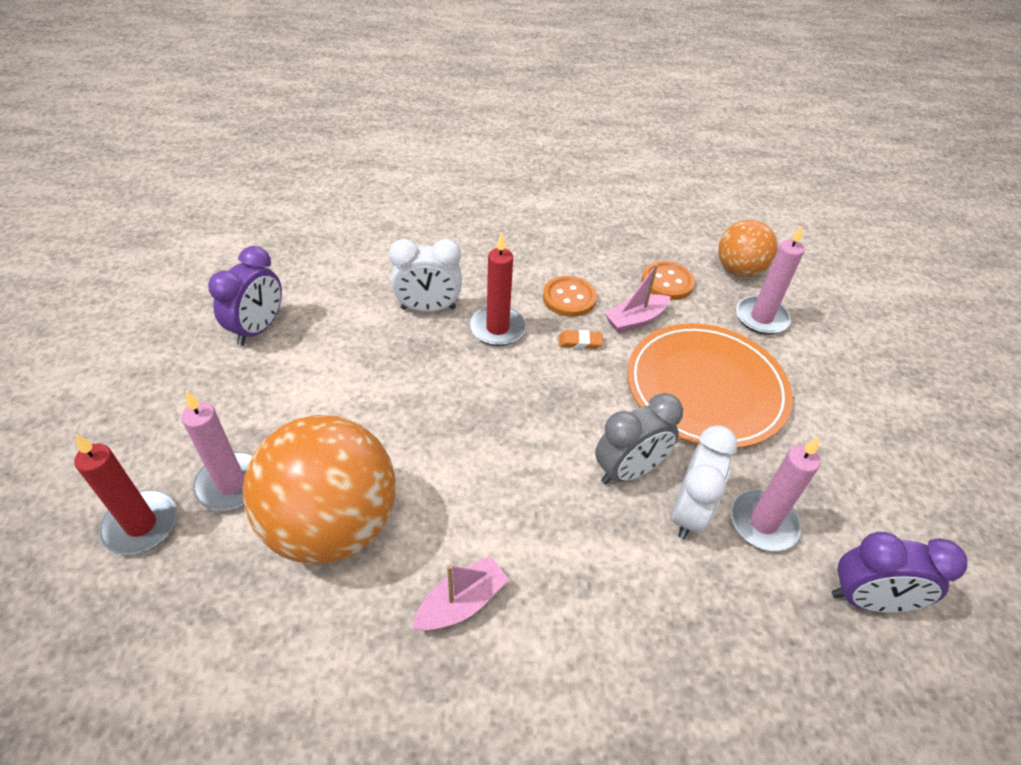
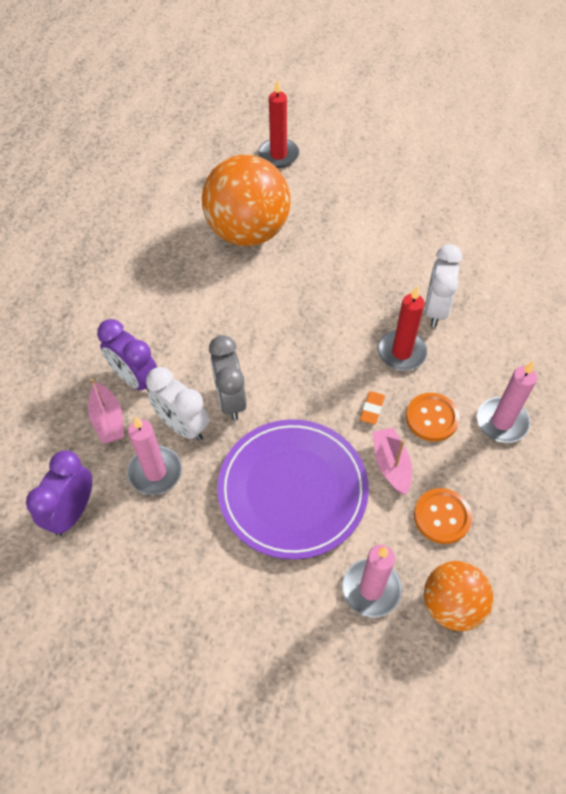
camera: 110 degrees right, 10 degrees up
pink candle [181,391,253,511] -> pink candle moved to [477,361,537,443]
purple clock [208,246,282,346] -> purple clock moved to [97,319,157,392]
pink boat [412,556,509,631] -> pink boat moved to [88,378,124,443]
orange plate [627,323,793,448] -> purple plate [217,419,369,559]

